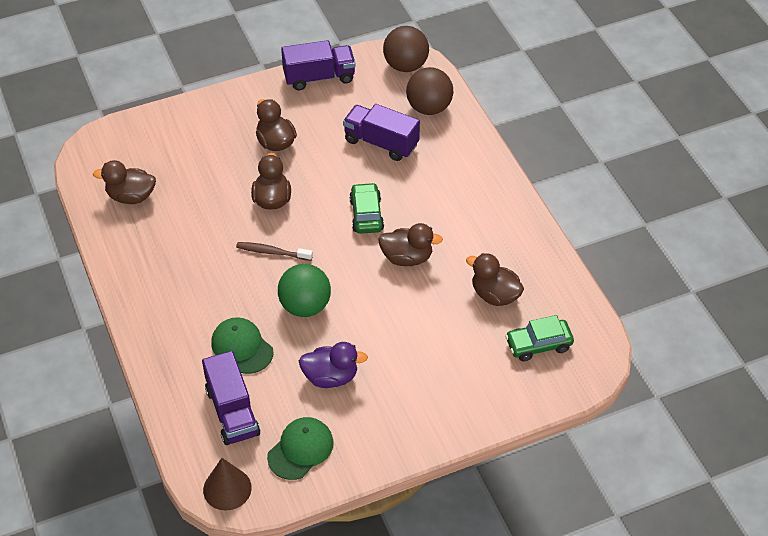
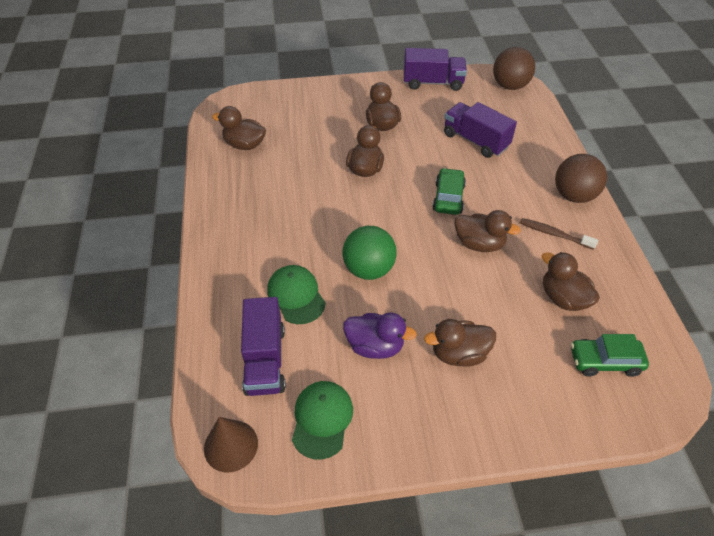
camera: 15 degrees right, 0 degrees up
brown toothbrush [236,242,313,261] -> brown toothbrush moved to [520,218,598,250]
green cap [267,417,334,480] -> green cap turned 45 degrees counterclockwise [292,381,353,460]
brown ball [406,67,453,115] -> brown ball moved to [555,154,607,203]
none -> brown duck [424,319,496,367]

